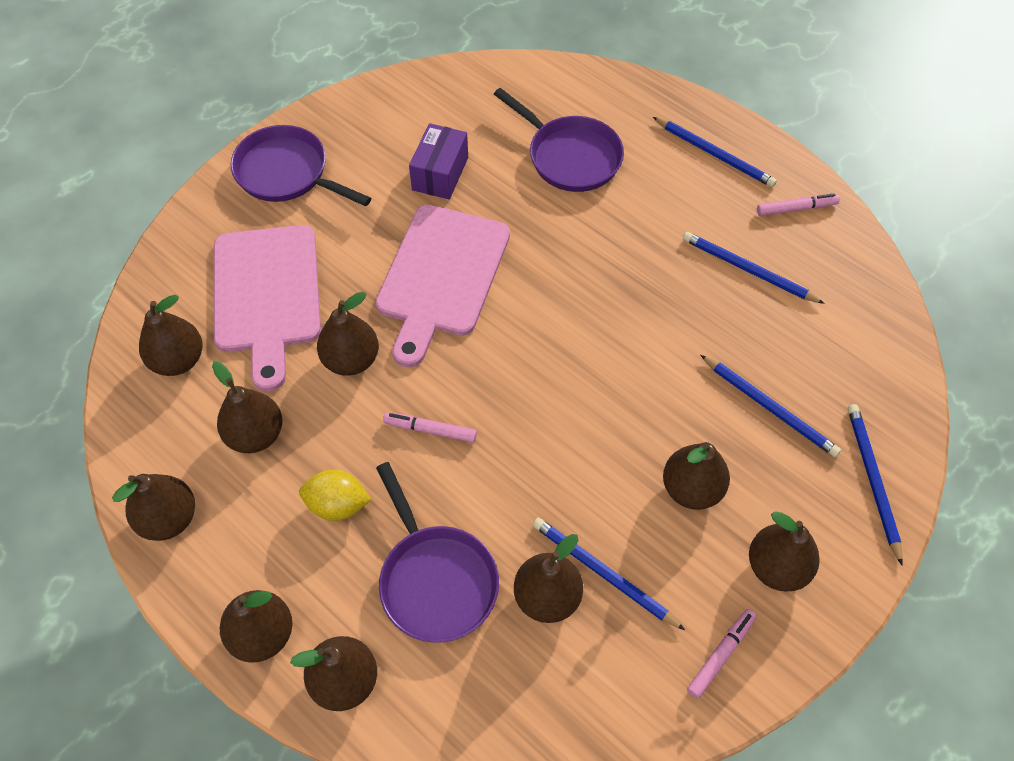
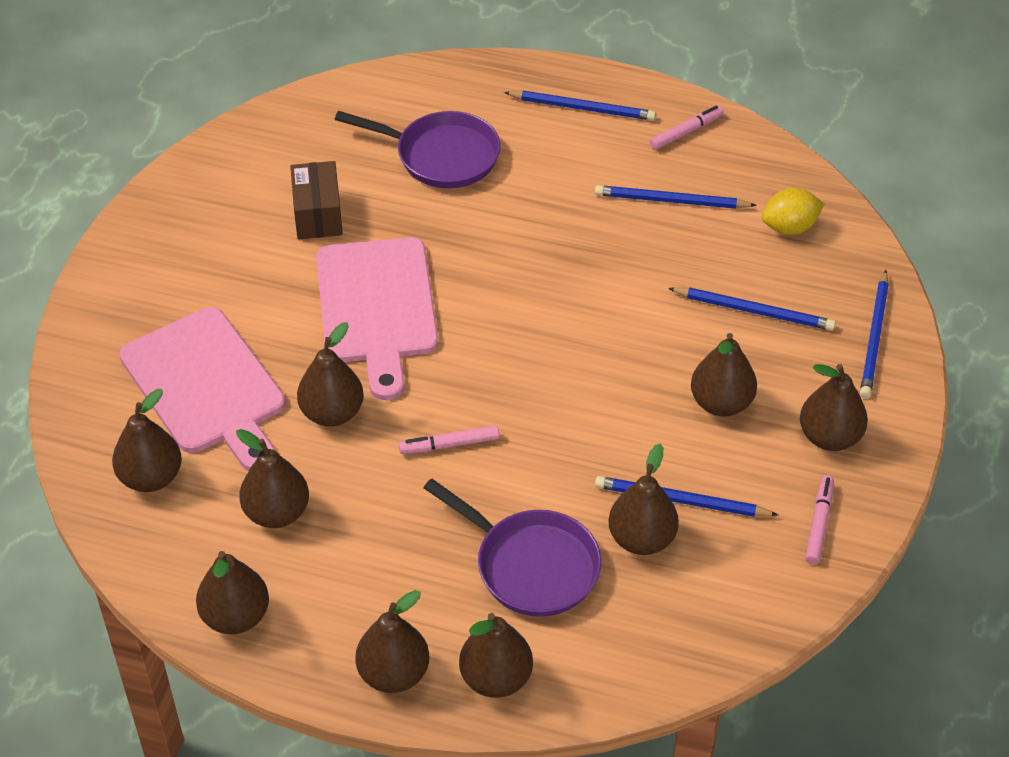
camera: 25 degrees left, 10 degrees down
purple pan [230,125,371,206] -> none
yellow lemon [299,469,372,521] -> yellow lemon moved to [762,188,824,235]
purple box [409,123,468,199] -> brown box [290,161,343,239]
blue pencil [848,404,903,565] -> blue pencil turned 135 degrees counterclockwise [860,270,889,398]

